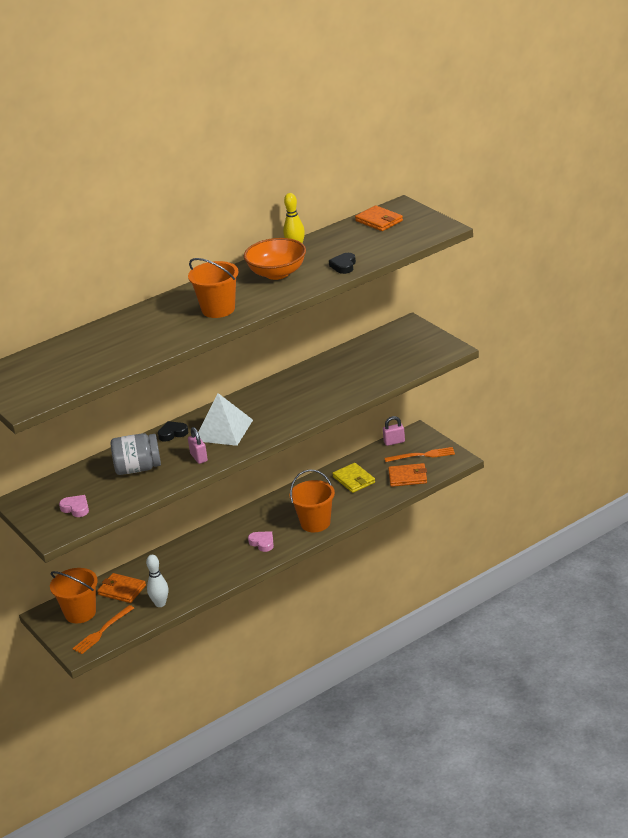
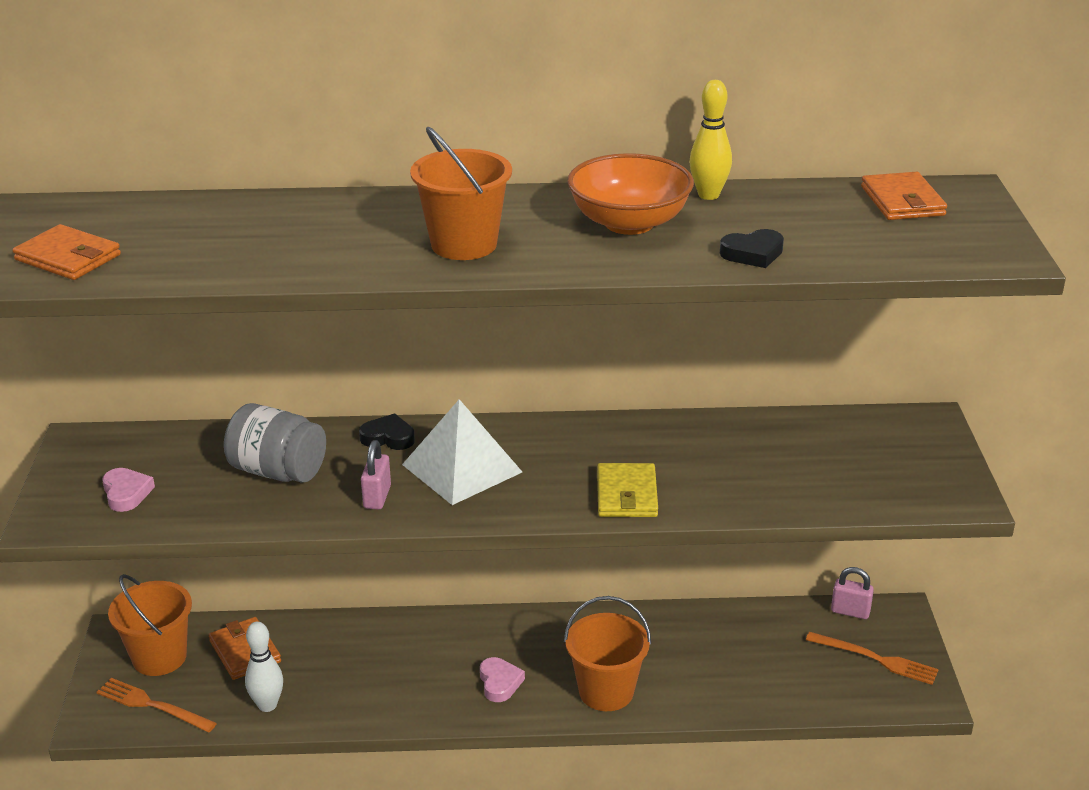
camera: 30 degrees right, 0 degrees up
orange fork [72,605,134,654] -> orange fork turned 45 degrees clockwise [97,678,217,732]
black heart [329,253,356,274] -> black heart turned 150 degrees counterclockwise [720,229,784,268]
yellow wallet [332,463,375,493] -> yellow wallet moved to [597,463,658,517]
orange wallet [388,463,427,487] -> orange wallet moved to [13,224,121,280]

